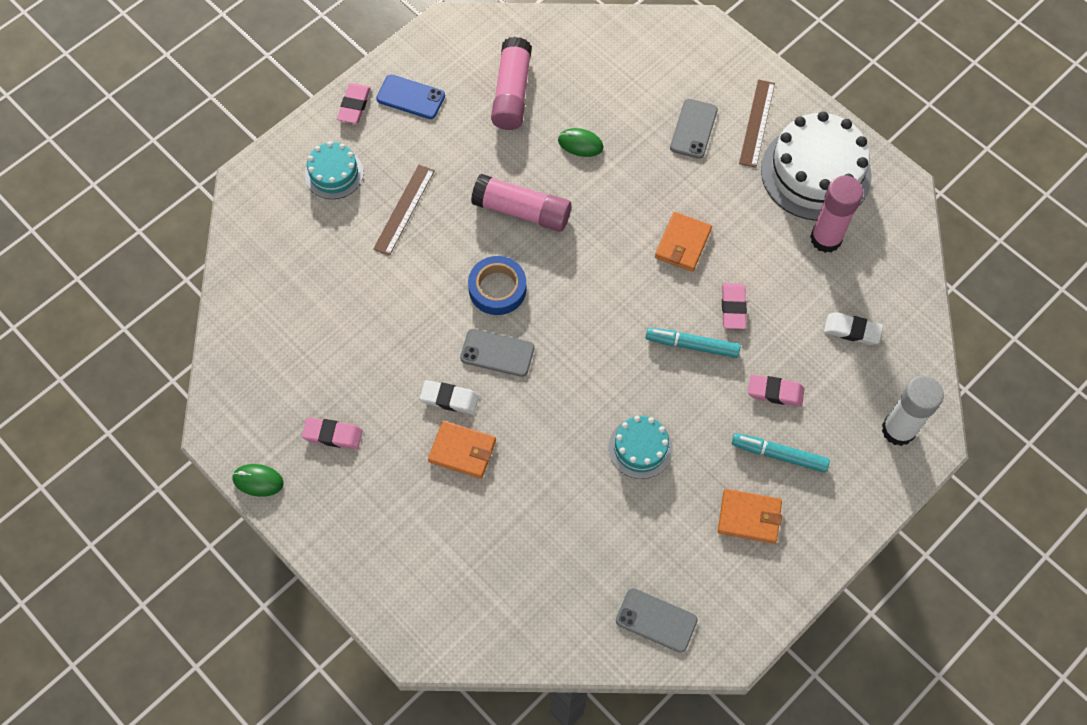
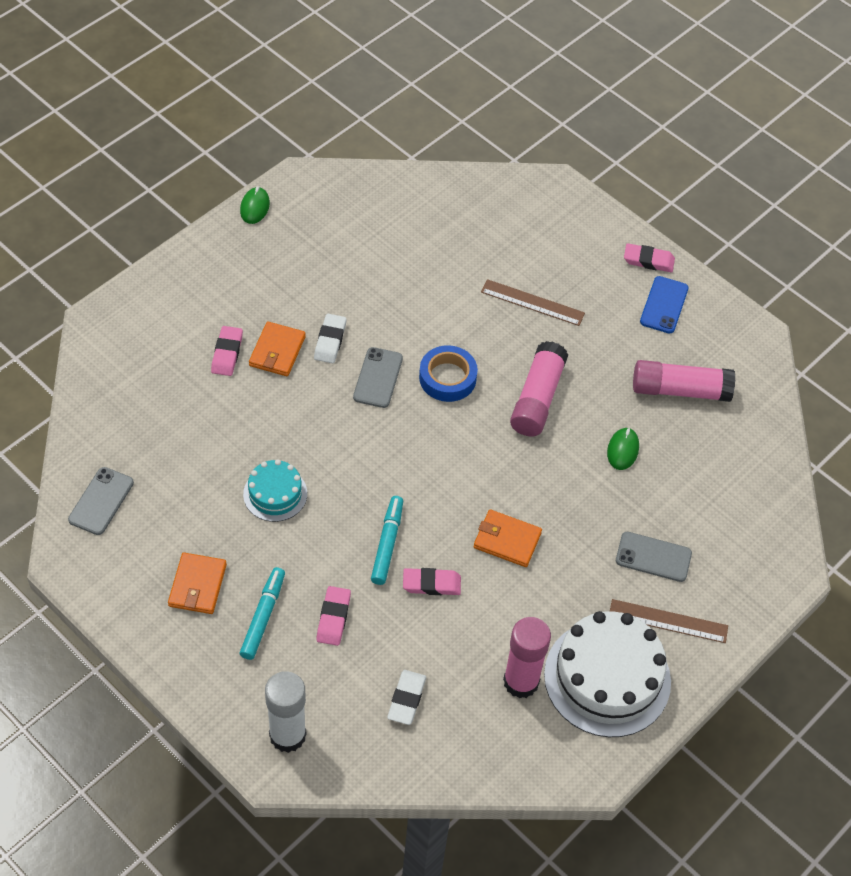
camera: 85 degrees right, 10 degrees down
pink eraser [302,417,363,449] -> pink eraser moved to [211,326,243,376]
turquoise cake [305,141,364,199] -> none

